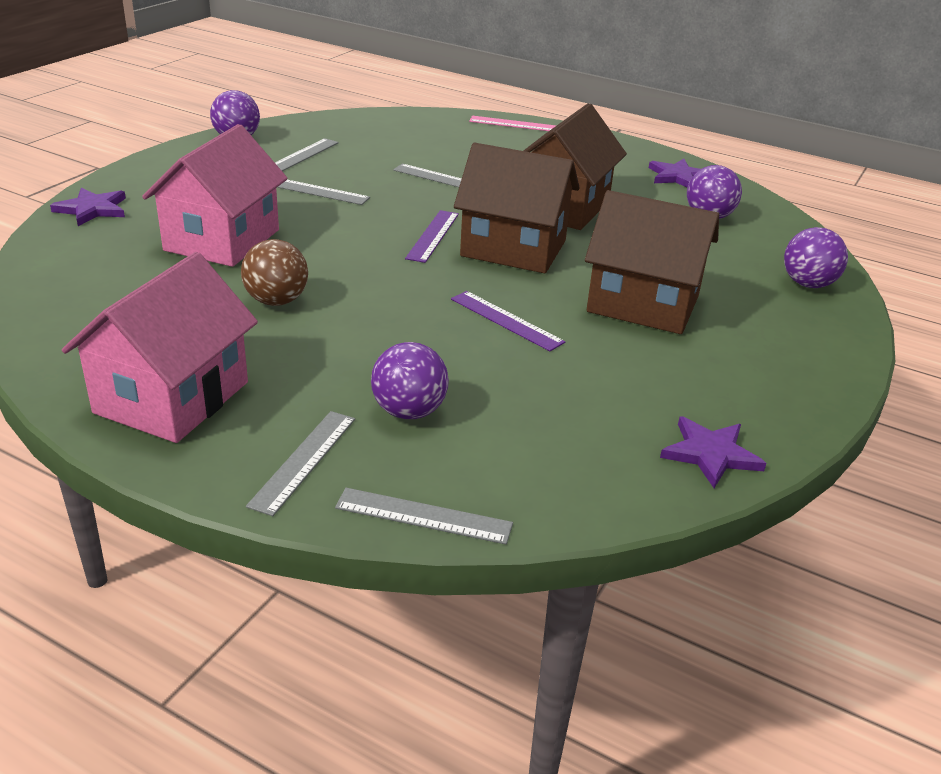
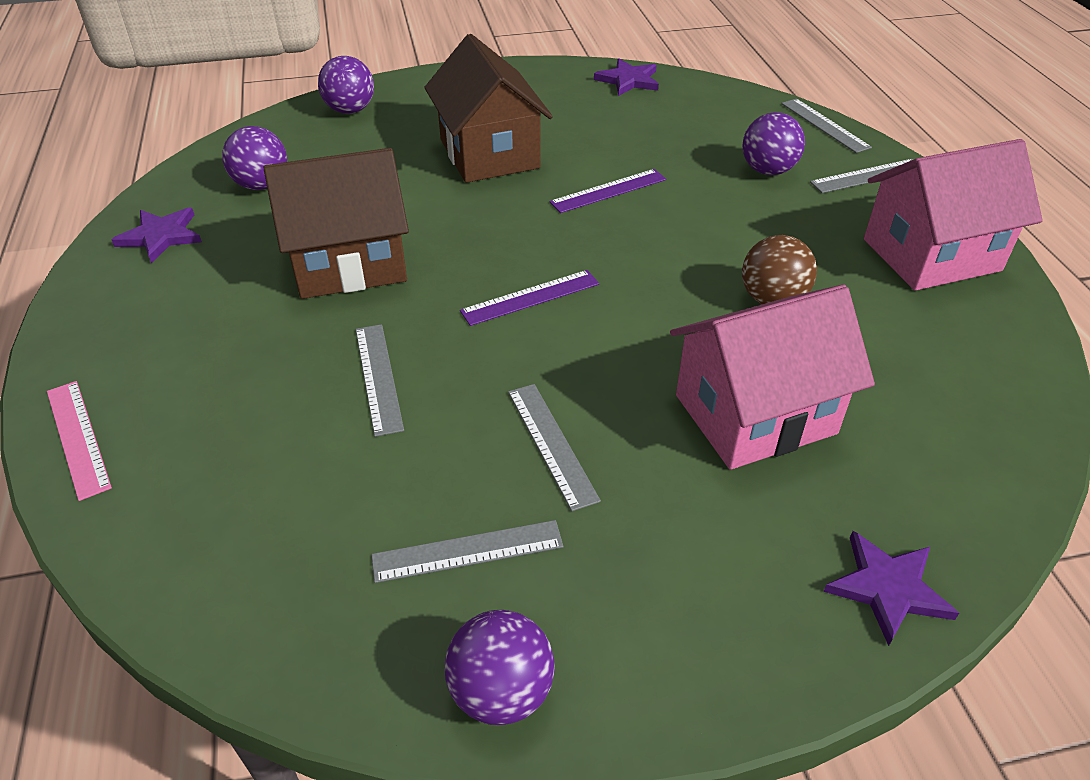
camera: 130 degrees left, 10 degrees up
purple ruler [451,291,565,351] -> purple ruler turned 60 degrees clockwise [549,169,666,213]
brown house [454,143,580,273] -> none

